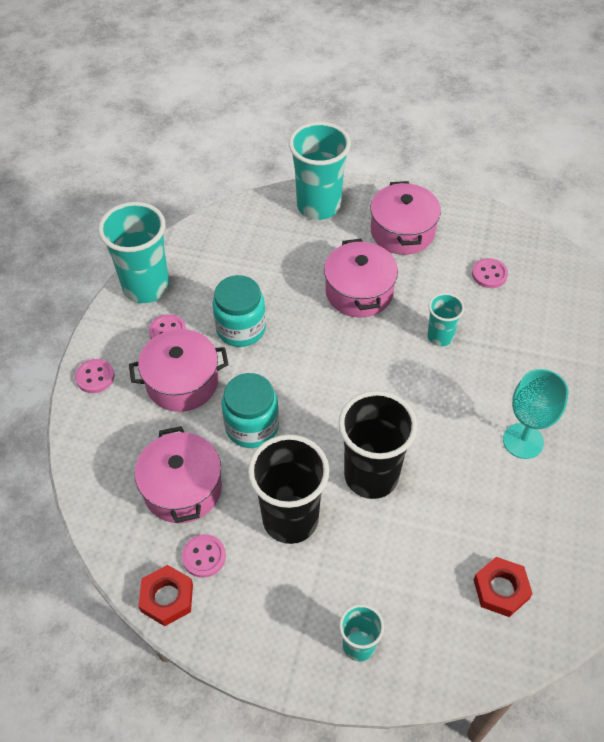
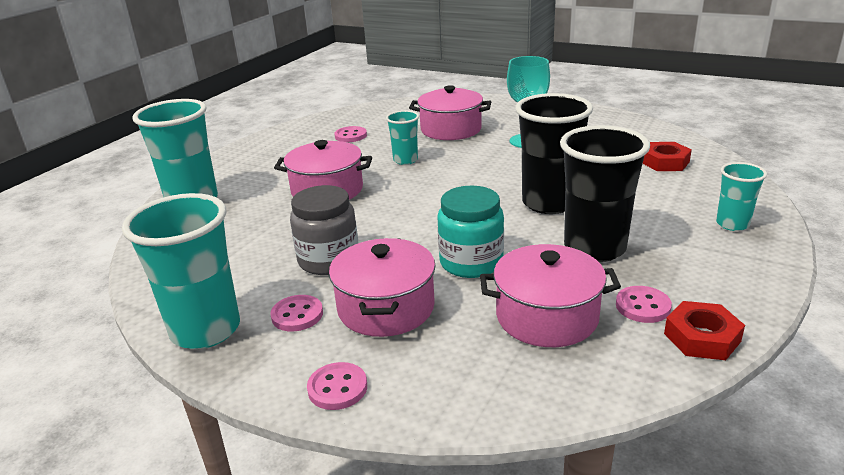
camera: 75 degrees left, 25 degrees down
turquoise jar [212,275,266,347] -> grey jar [290,185,359,275]
pink pot [370,181,441,255] -> pink pot moved to [409,85,491,140]

